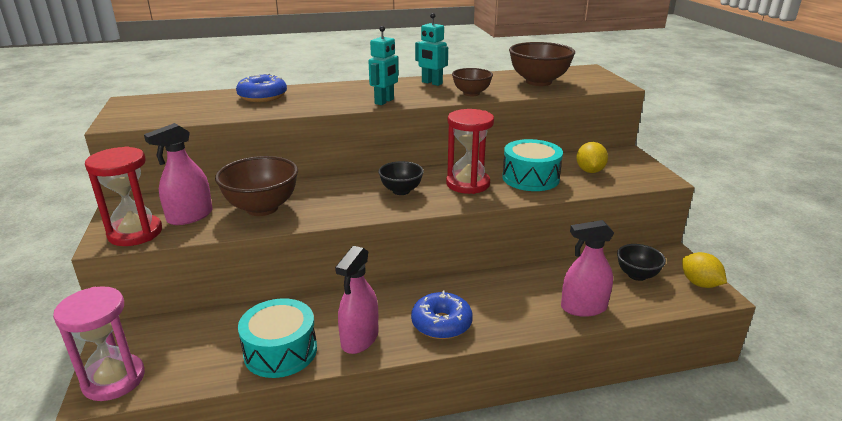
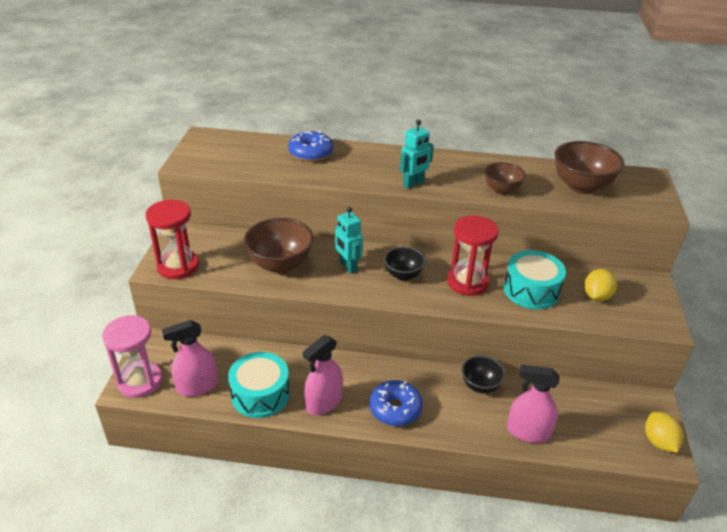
camera: 20 degrees right, 10 degrees up
pink spray bottle [144,123,212,225] -> pink spray bottle moved to [162,320,218,397]
turquoise robot [415,13,448,86] -> turquoise robot moved to [335,207,363,273]
black bowl [617,244,666,281] -> black bowl moved to [462,356,506,393]

